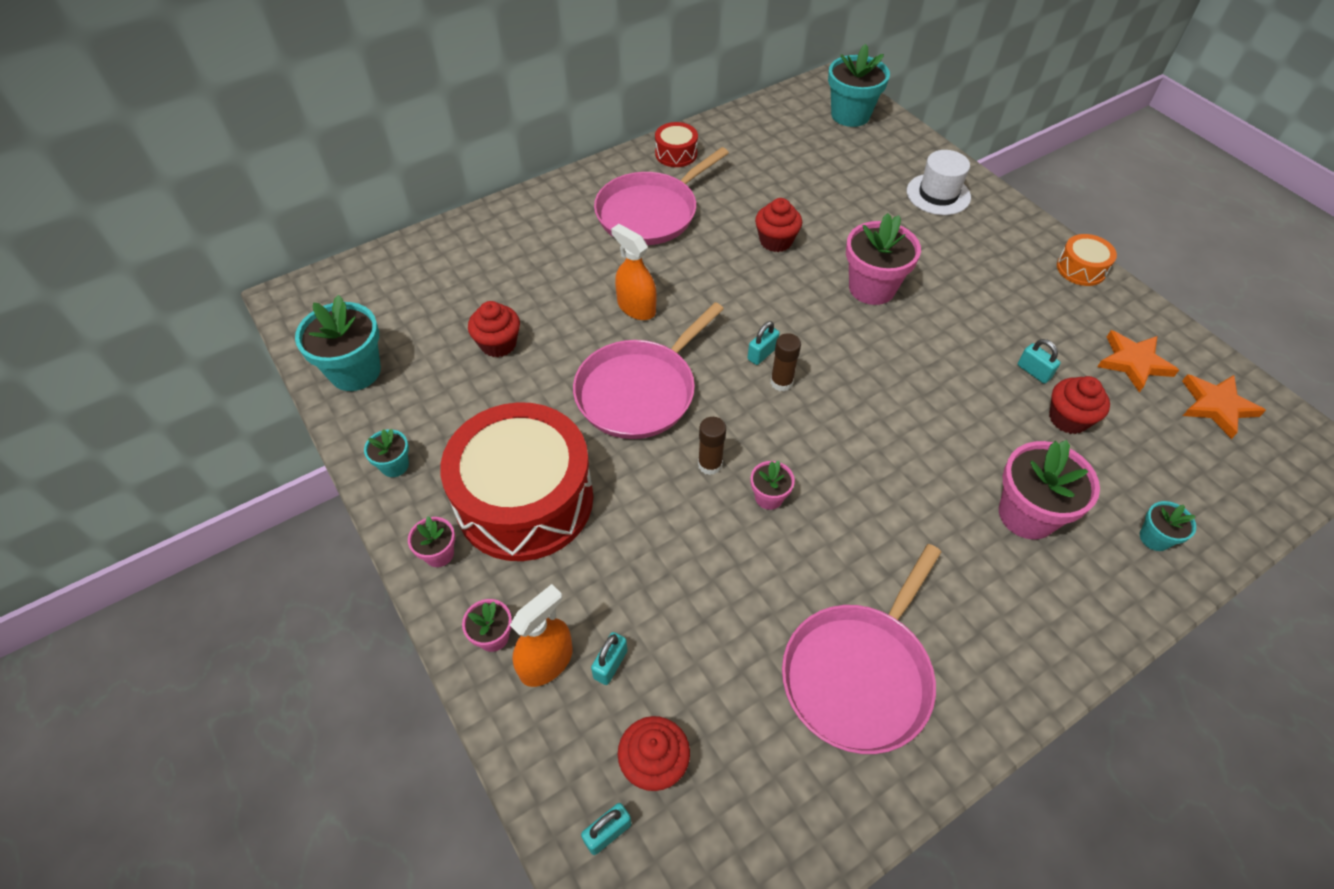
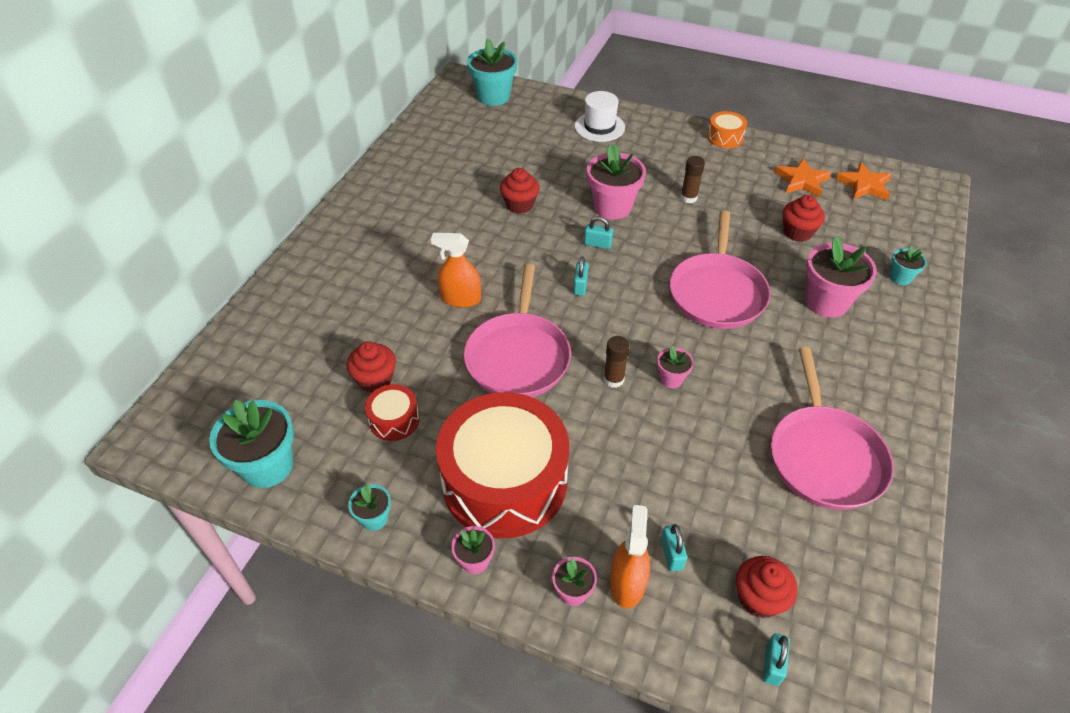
camera: 35 degrees left, 5 degrees down
pink pan [594,147,729,245] -> pink pan moved to [670,210,771,329]
red drum [655,122,698,167] -> red drum moved to [365,384,420,441]
brown glue stick [771,333,801,391] -> brown glue stick moved to [680,156,705,203]
turquoise padlock [1018,339,1061,384] -> turquoise padlock moved to [584,217,613,249]

